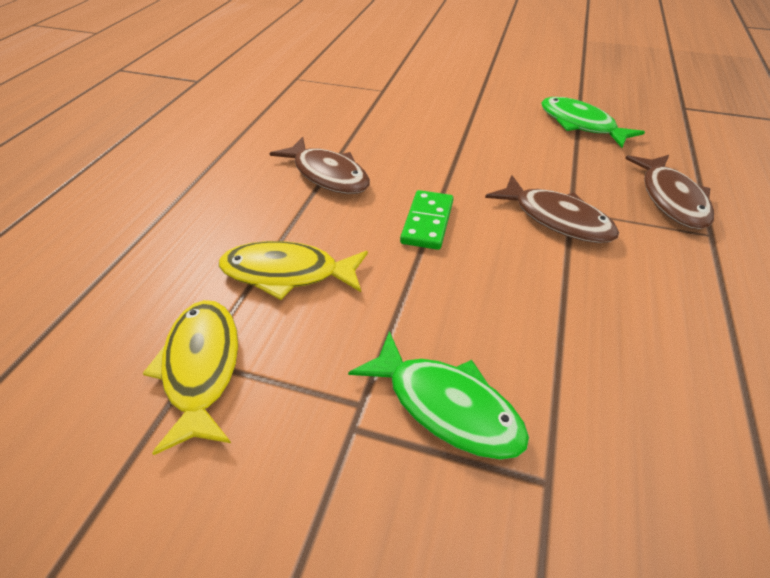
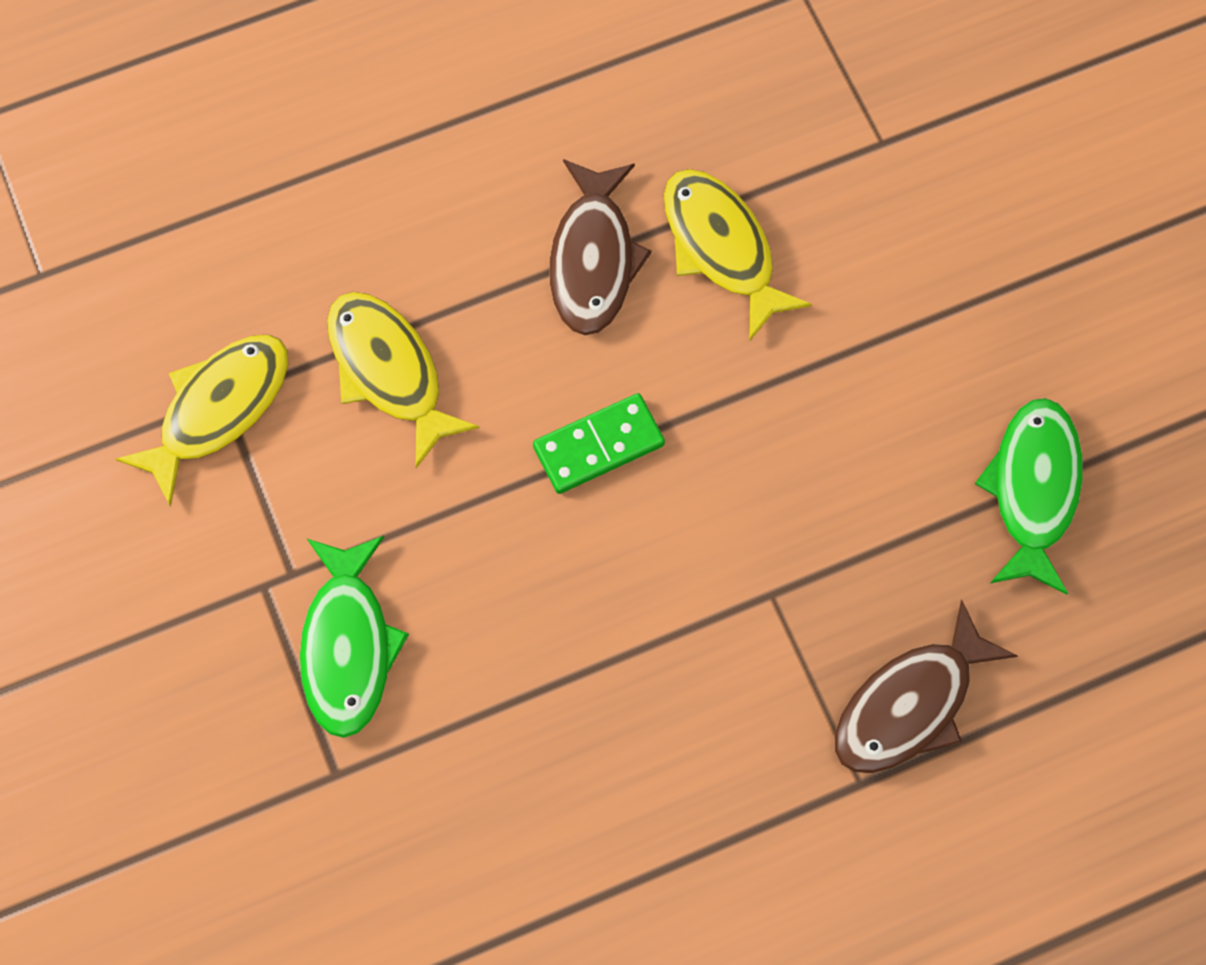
camera: 50 degrees right, 25 degrees up
brown fish [485,175,619,243] -> none
none -> yellow fish [664,169,812,342]

